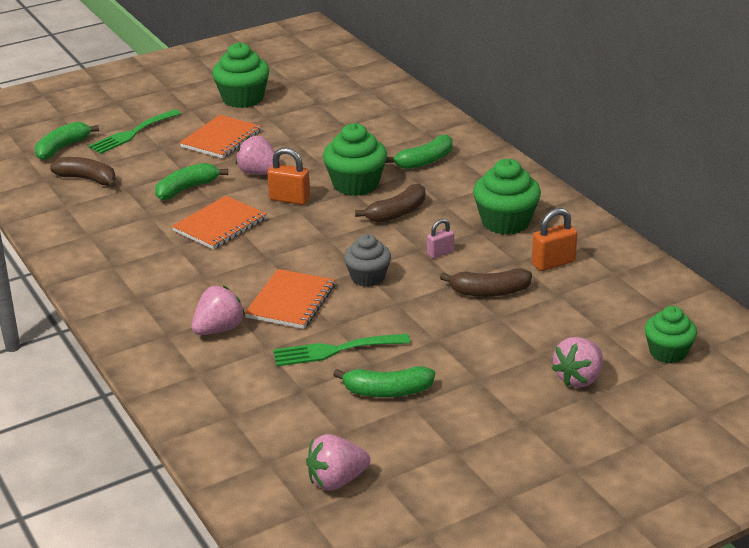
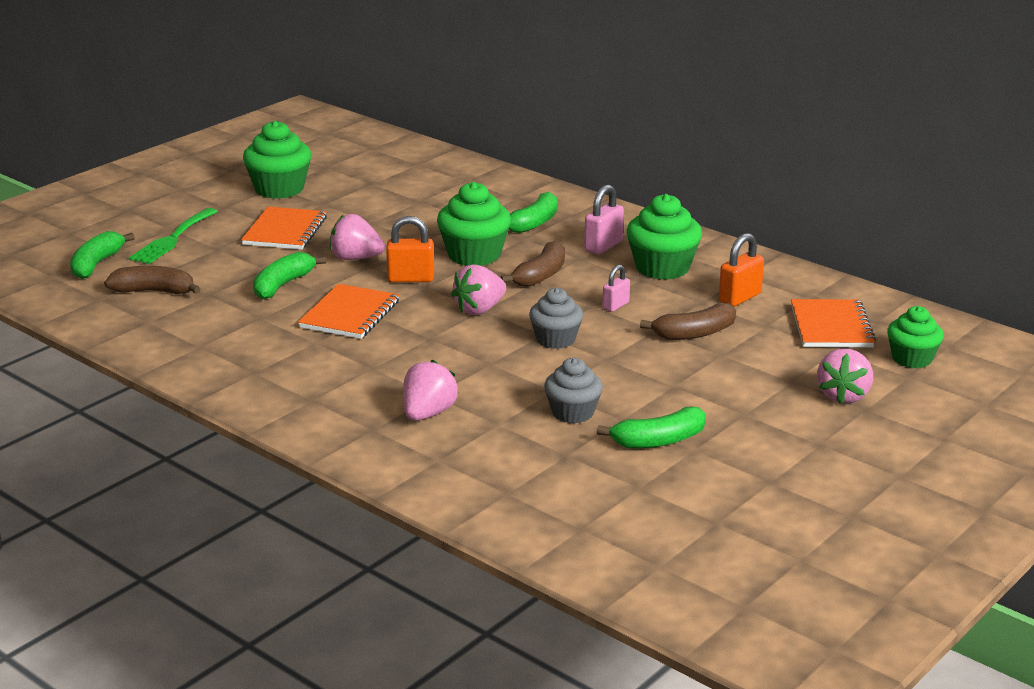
camera: 20 degrees left, 5 degrees down
orange notebook [245,269,335,329] -> orange notebook moved to [791,299,876,347]
green fork [273,333,411,366] -> grey cupcake [544,358,603,423]
pink strawberry [306,434,370,491] -> pink strawberry moved to [451,264,506,315]
none -> pink padlock [584,185,624,255]

